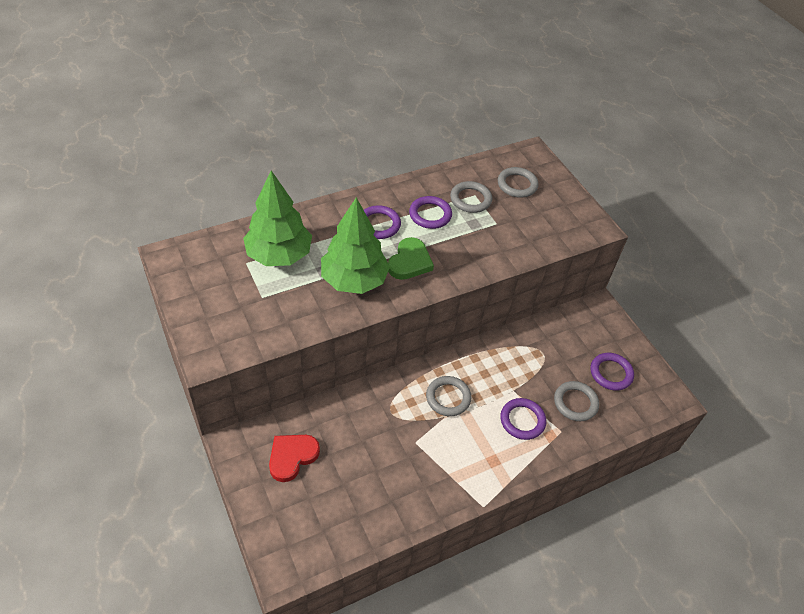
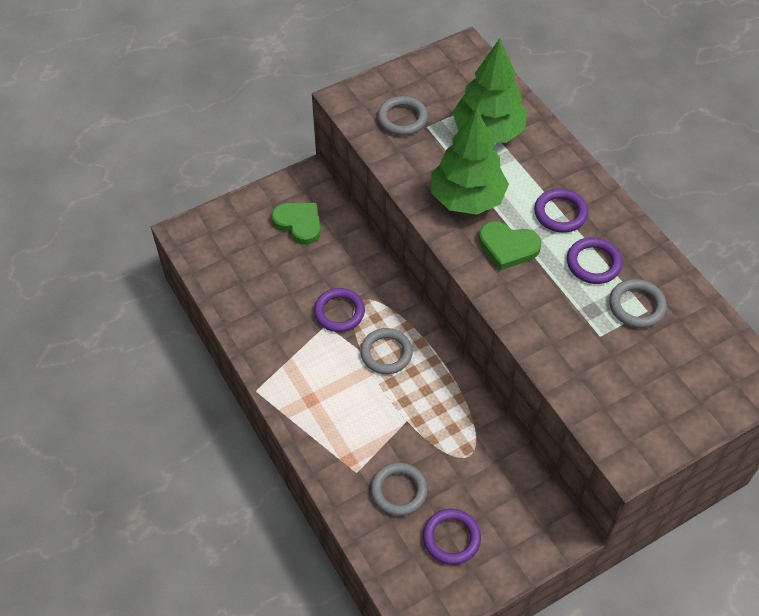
camera: 90 degrees right, 5 degrees up
red heart [269,435,320,482] -> green heart [271,203,321,245]
grey ring [498,167,539,198] -> grey ring moved to [378,96,428,135]
purple ring [500,398,546,440] -> purple ring moved to [314,288,365,332]

